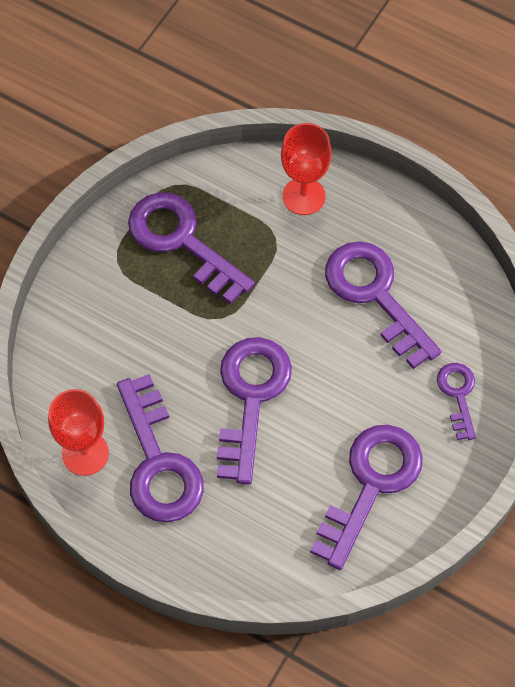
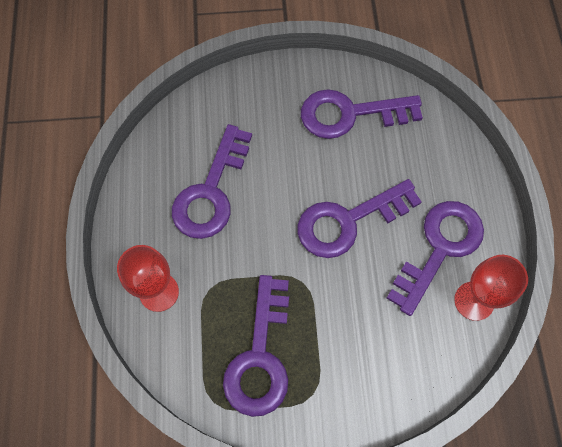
camera: 125 degrees left, 5 degrees up
purple key [437,363,476,440] -> none

